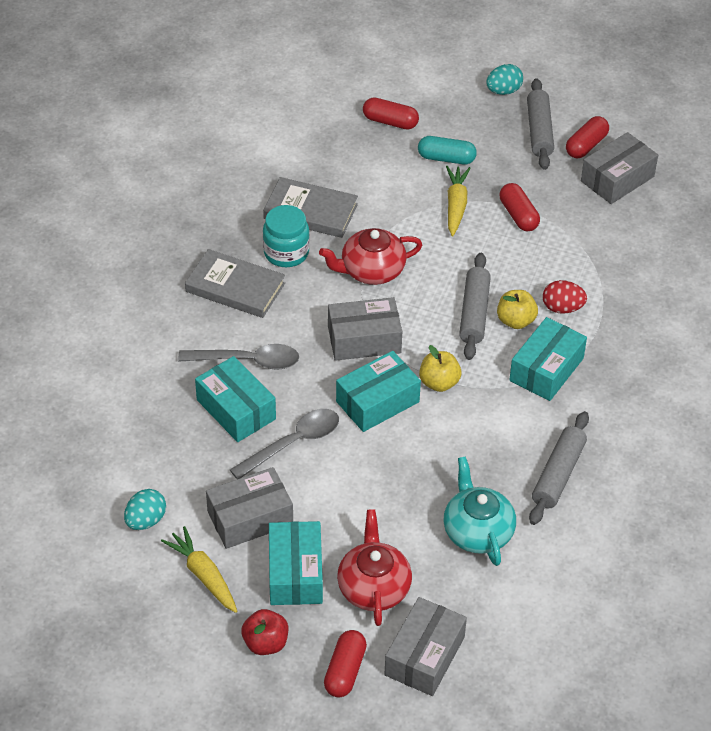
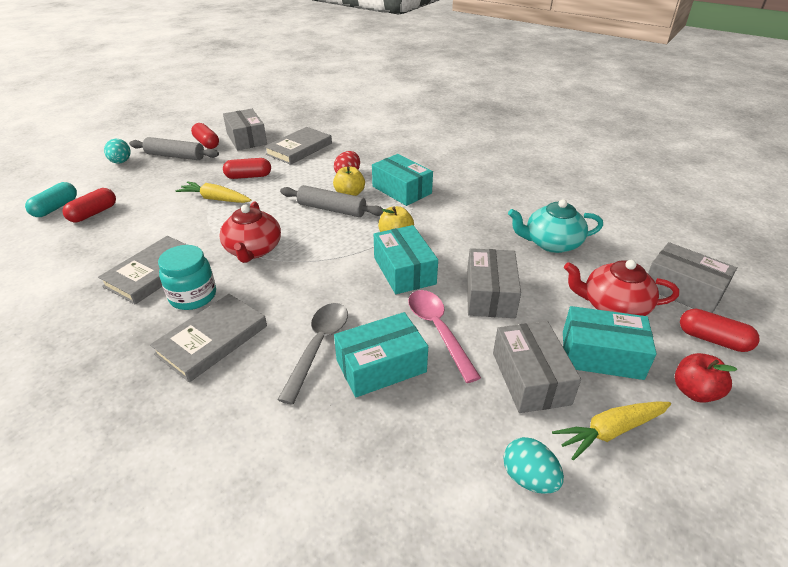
camera: 75 degrees left, 10 degrees down
grey spoon [230,409,339,479] -> pink spoon [408,290,481,383]
grey box [328,297,402,361] -> grey box moved to [467,248,521,318]
turquoise capsule [418,136,477,164] -> turquoise capsule moved to [25,182,77,217]
grey rolling pin [529,411,589,525] -> none
none -> grey book [264,127,332,165]

